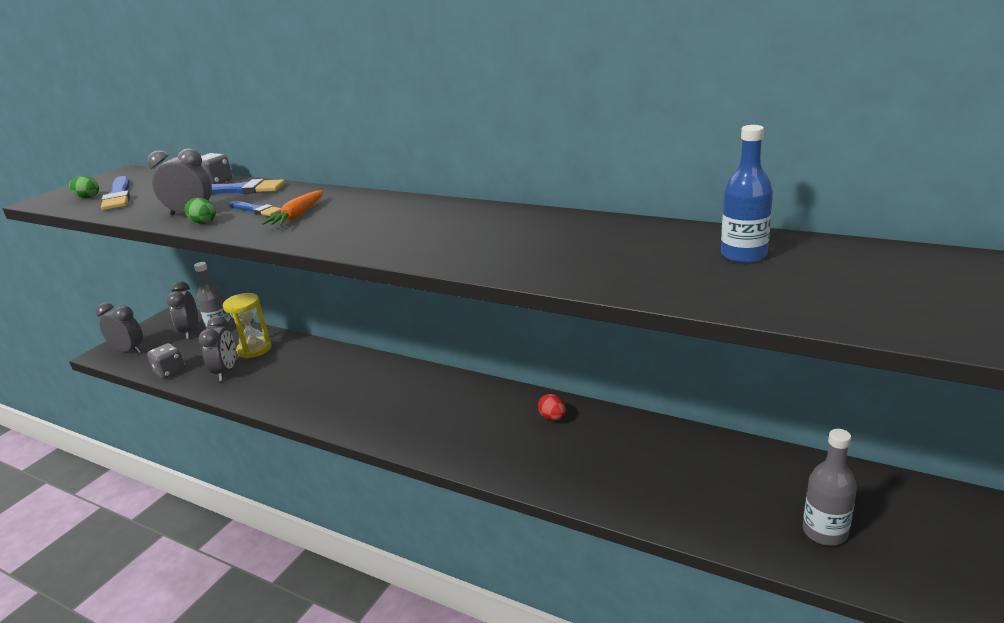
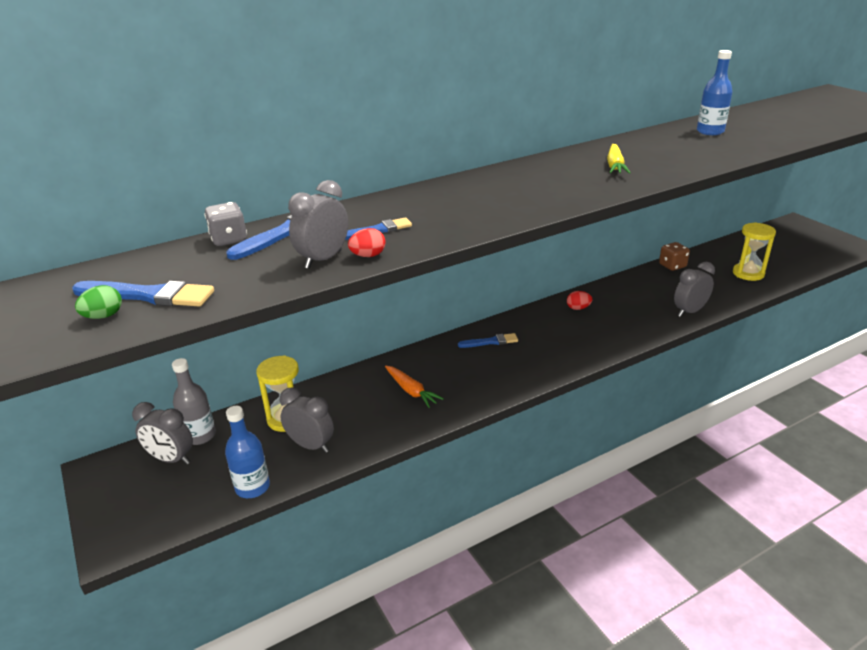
camera: 60 degrees left, 5 degrees up
grey clock [96,303,143,354] -> grey clock moved to [674,262,715,317]
grey dice [147,343,185,379] -> blue bottle [225,406,270,498]
green egg [185,198,216,224] -> red egg [348,228,386,257]
orange carrot [262,190,323,225] -> orange carrot moved to [385,366,444,408]
grey bottle [802,429,857,546] -> yellow hourglass [733,222,776,281]
none -> blue brush [458,333,518,348]
none -> yellow carrot [607,144,631,174]
none -> brown dice [659,242,690,271]

